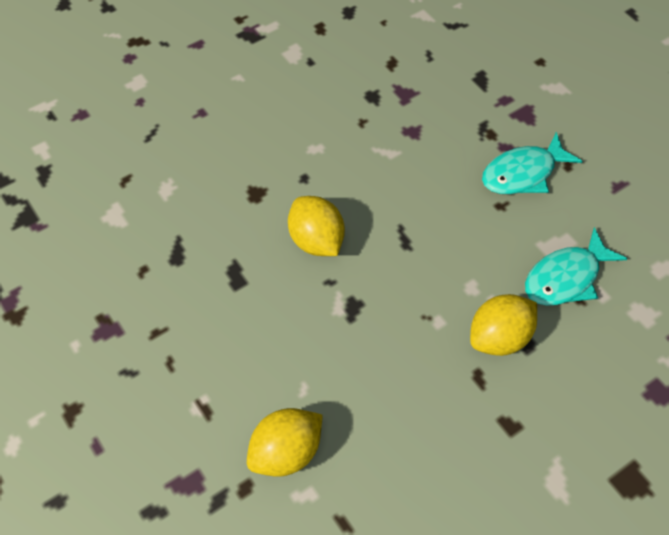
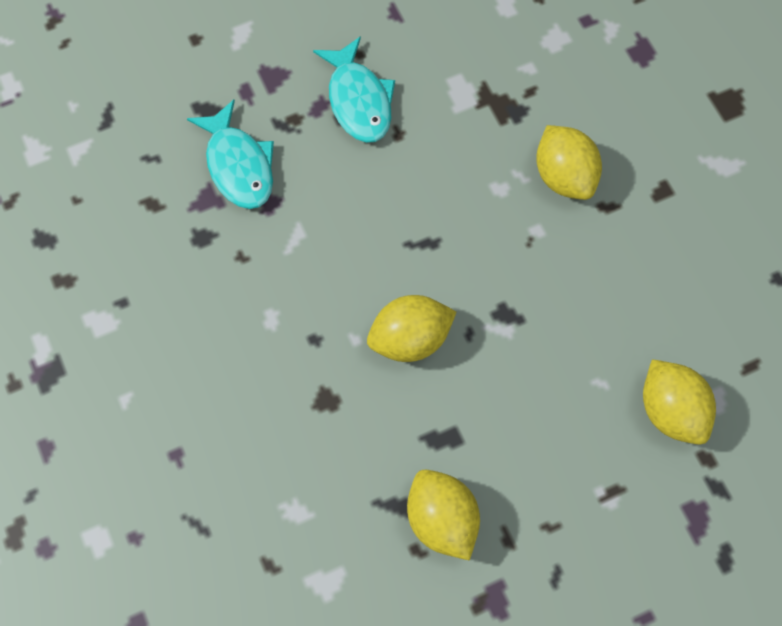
camera: 80 degrees left, 10 degrees up
turquoise fish [525,227,627,306] -> turquoise fish moved to [187,99,274,209]
none -> yellow lemon [407,469,480,561]

